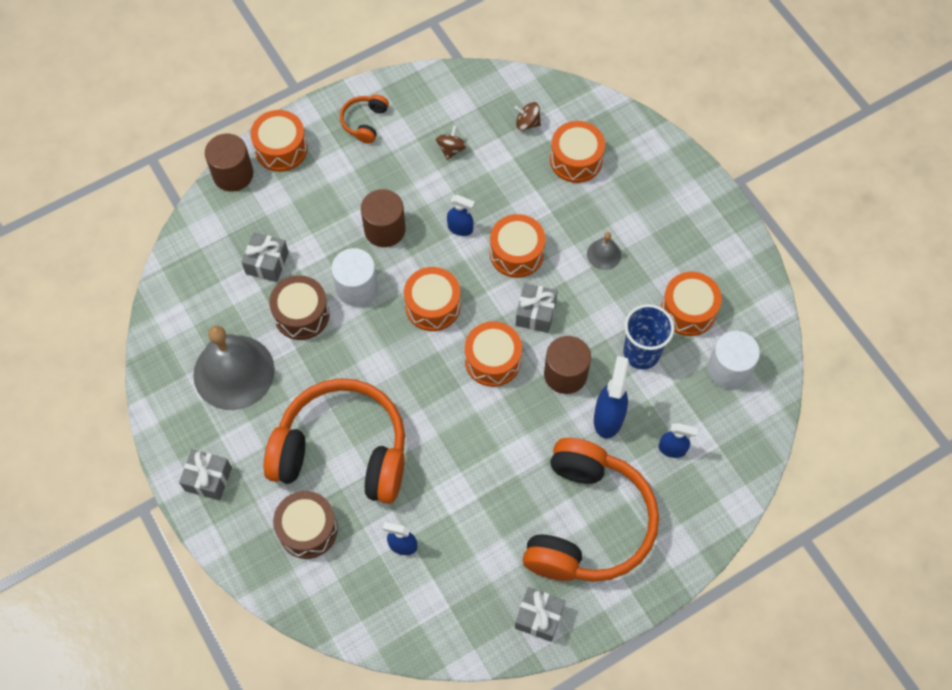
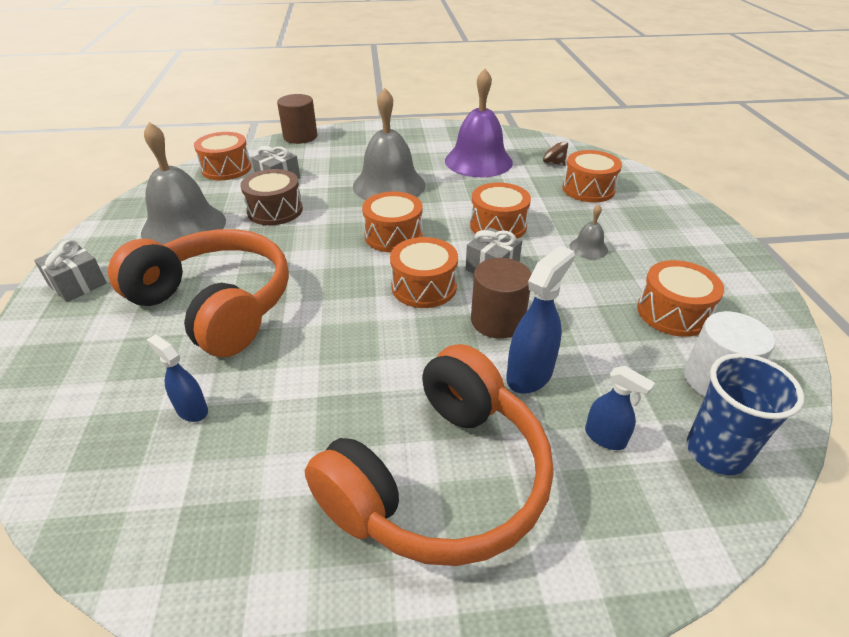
camera: 25 degrees right, 25 degrees down
orange drum [251,110,308,172] -> orange drum moved to [194,132,252,180]
brown drum [273,491,338,559] -> none
white cylinder [331,248,378,306] -> none
orange headphones [340,94,389,144] -> none
brown cylinder [361,189,406,247] -> grey bell [353,88,426,200]
brown spinning top [436,125,467,160] -> purple bell [445,69,513,177]
blue spray bottle [447,195,475,236] -> none
grey gift [515,587,565,642] -> none
blue cup [623,304,674,369] -> blue cup moved to [687,353,805,475]

